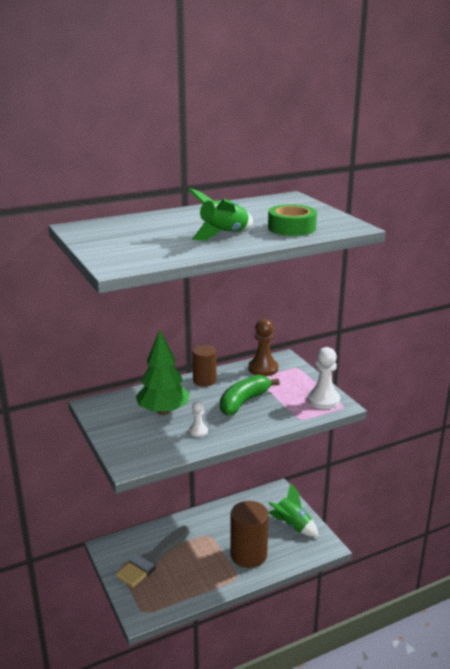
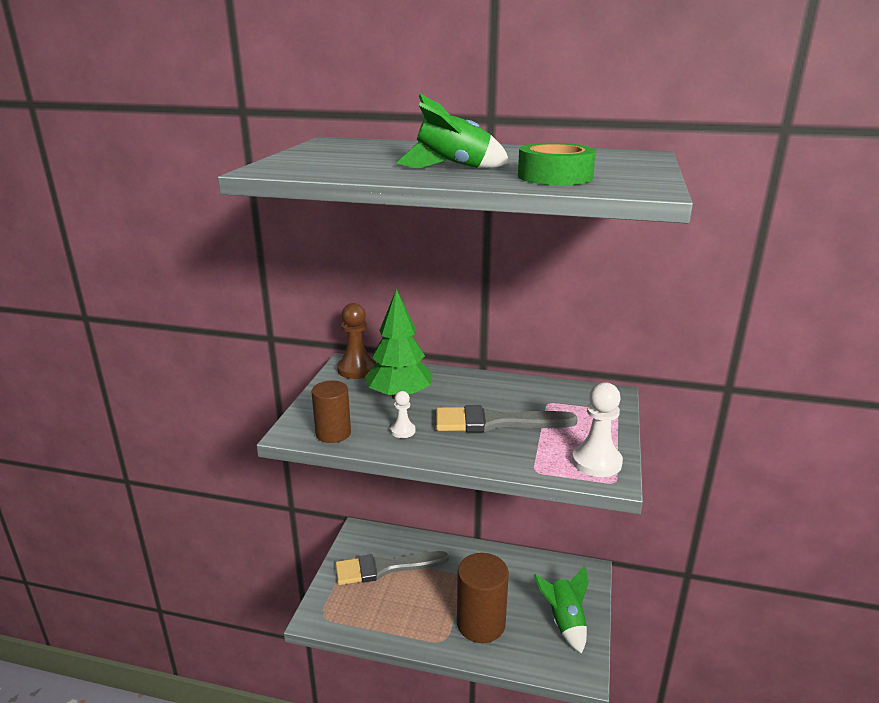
camera: 40 degrees right, 0 degrees up
brown cylinder [192,345,217,387] -> brown cylinder moved to [311,381,351,443]
green banana [220,375,280,416] -> grey brush [436,405,578,432]
brown pawn [248,319,278,376] -> brown pawn moved to [337,303,376,379]

